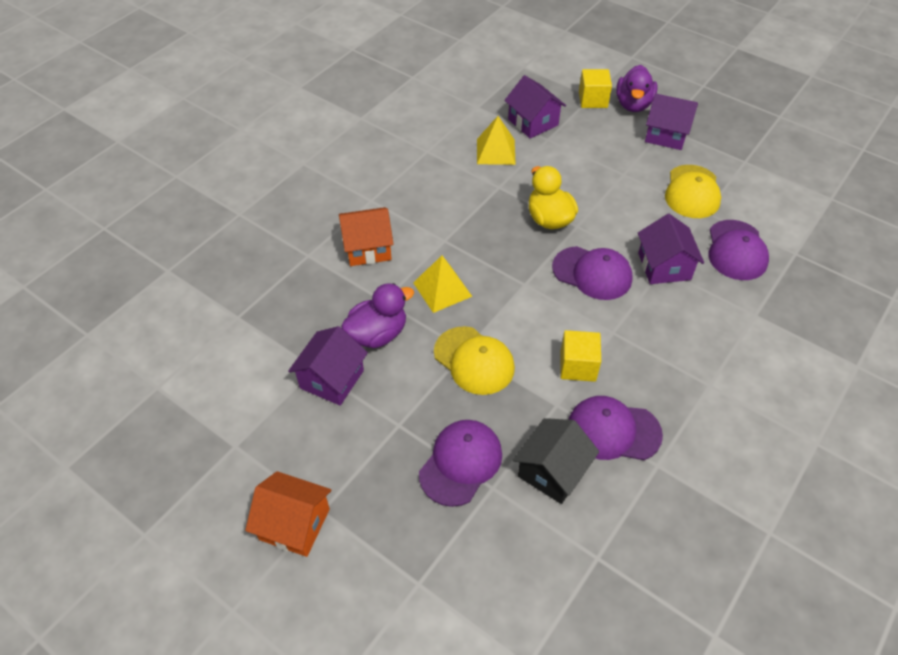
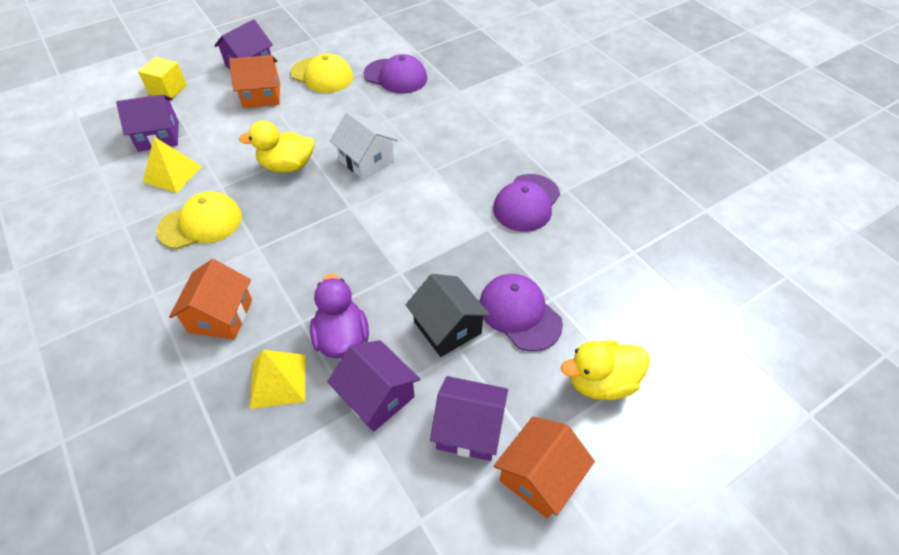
camera: 70 degrees left, 0 degrees up
yellow pyramid [413,256,472,313] -> yellow pyramid moved to [250,350,305,409]
yellow cap [434,326,515,395] -> yellow cap moved to [157,191,242,249]
black house [513,418,599,504] -> black house moved to [406,274,490,357]
purple cap [552,246,633,300] -> white house [330,112,398,180]
yellow cube [560,330,601,382] -> none
purple duck [616,65,657,112] -> none
purple house [638,214,704,284] -> purple house moved to [430,376,508,461]
none -> orange house [229,55,280,108]
none -> yellow duck [561,340,650,400]

